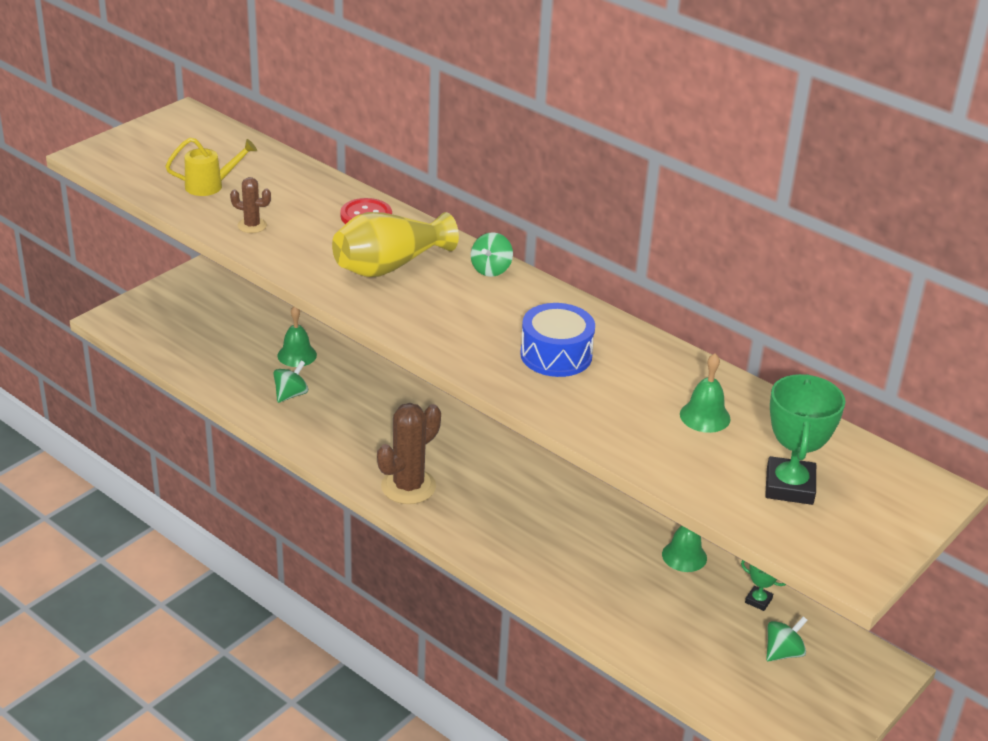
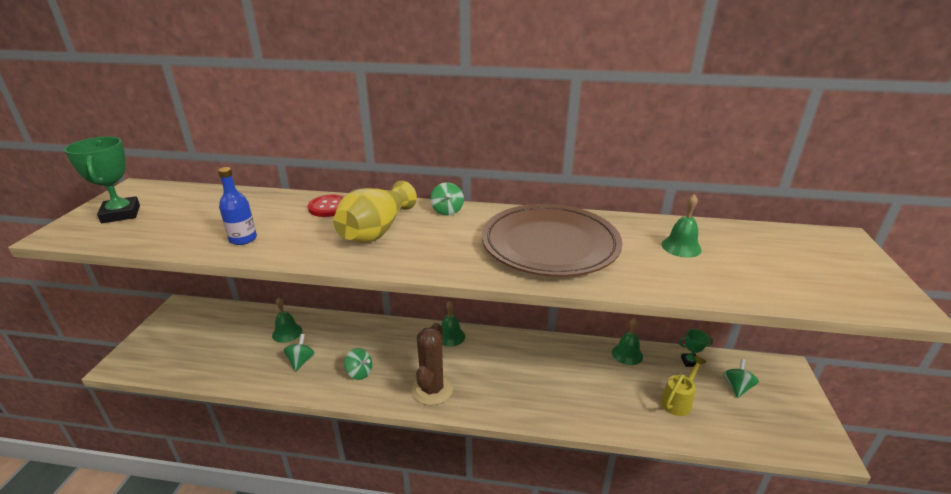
camera: 30 degrees left, 5 degrees down
yellow watering can [165,138,257,196] -> yellow watering can moved to [661,356,707,416]
brown cactus [230,177,271,233] -> blue bottle [218,167,257,245]
blue drum [520,303,595,377] -> brown plate [482,204,622,277]
green trophy [765,374,846,505] -> green trophy moved to [64,137,140,223]
none -> green spinning top [344,348,372,380]
none -> green bell [441,301,465,347]

